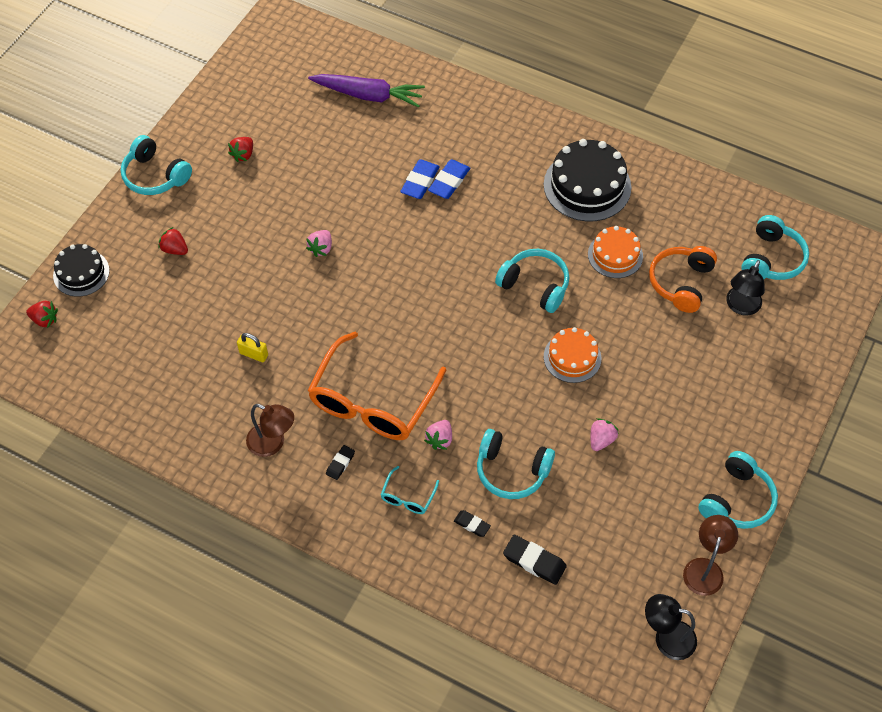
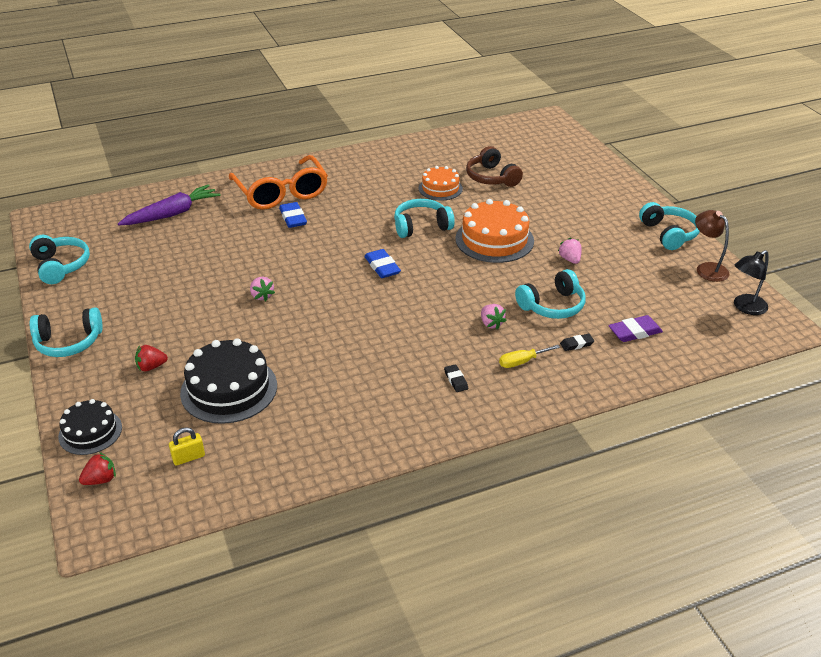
camera: 50 degrees left, 20 degrees down
red strawberry [228,137,253,162] -> none
yellow padlock [237,333,268,362] -> yellow padlock moved to [169,427,205,466]
brown lamp [246,404,294,457] -> none
orange glasses [308,332,446,440] -> orange glasses moved to [229,155,328,210]
turquoise glasses [381,466,439,514] -> yellow screwdriver [499,345,560,368]
blue eraser [400,159,440,199] -> blue eraser moved to [364,249,401,278]
black eraser [503,535,567,585] -> purple eraser [608,315,663,342]
black cake [544,139,631,222] -> black cake moved to [180,338,277,424]
orange cake [544,327,601,383] -> orange cake [455,199,534,263], size x1.64
orange headphones [649,246,717,313] -> brown headphones [466,146,523,187]
black lamp [726,260,765,316] -> none
turquoise headphones [741,215,809,280] -> turquoise headphones moved to [29,235,90,284]

